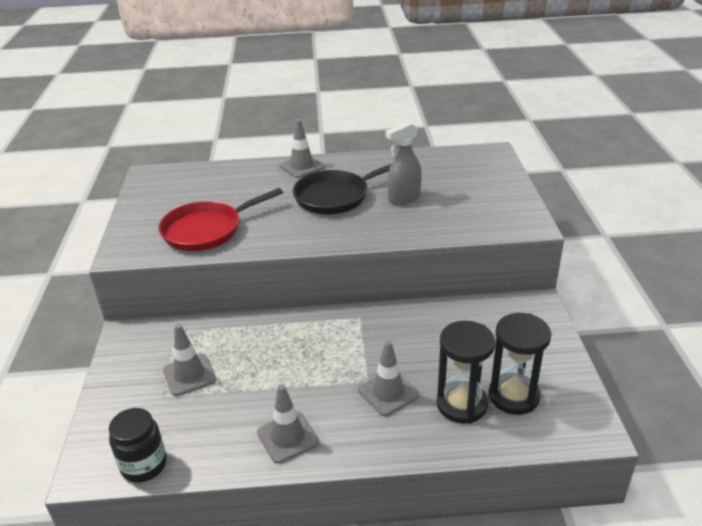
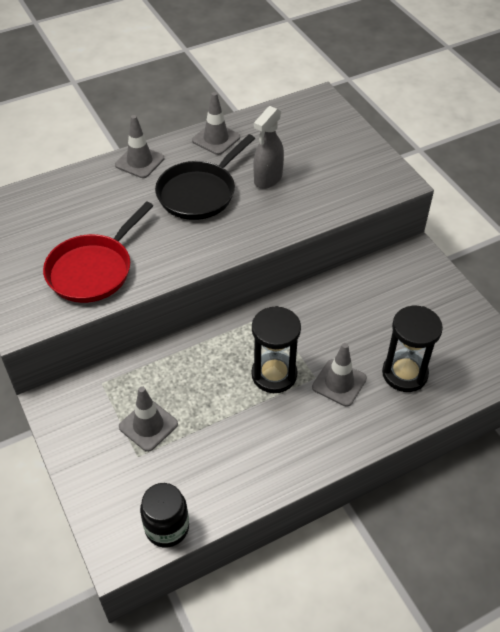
camera: 25 degrees left, 15 degrees up
grey traffic cone [257,384,319,464] -> grey traffic cone moved to [192,92,240,155]
black hourglass [489,313,551,415] -> black hourglass moved to [252,306,301,393]

